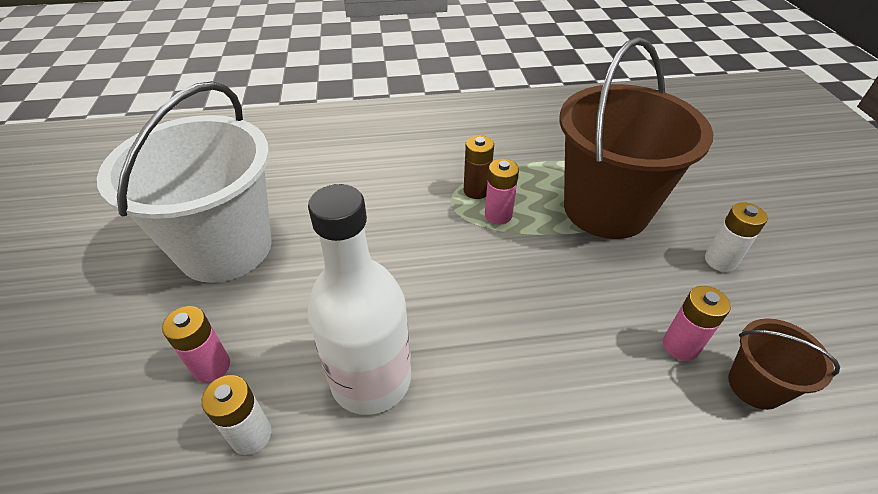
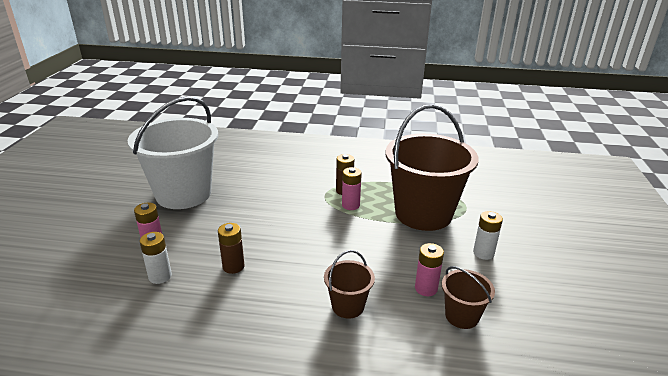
camera: 15 degrees right, 15 degrees down
white bottle [307,184,411,415] -> brown battery [218,223,244,274]
none -> brown bucket [324,250,375,319]

